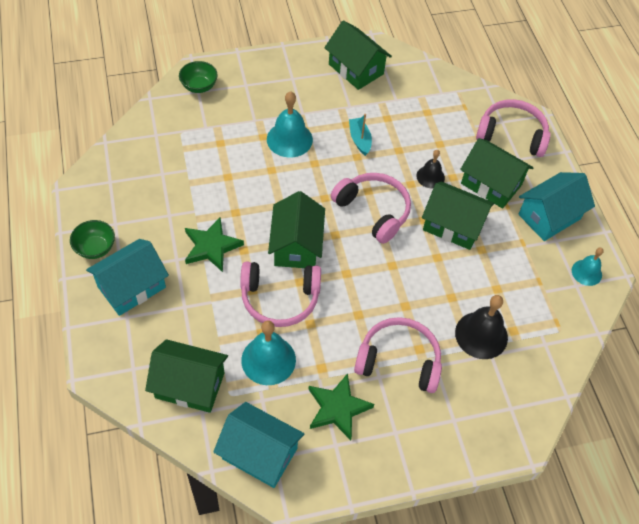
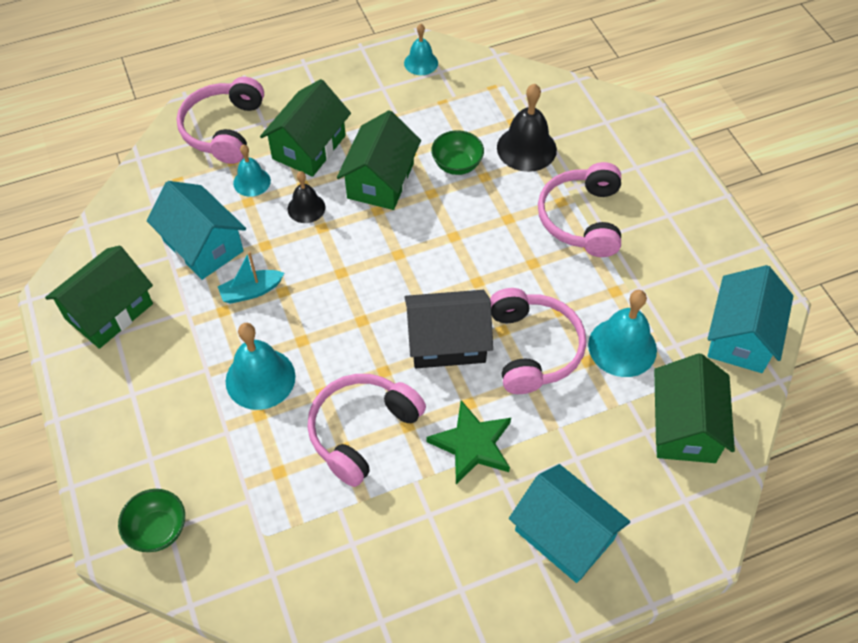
camera: 95 degrees left, 0 degrees up
green bowl [70,220,115,259] -> green bowl moved to [431,130,484,175]
green house [268,191,325,268] -> black house [405,290,493,368]
green star [308,373,374,440] -> none
pink headphones [331,173,411,244] -> pink headphones moved to [307,374,426,487]
turquoise house [518,172,595,241] -> turquoise house moved to [147,181,246,280]
none -> turquoise bell [233,144,271,197]

